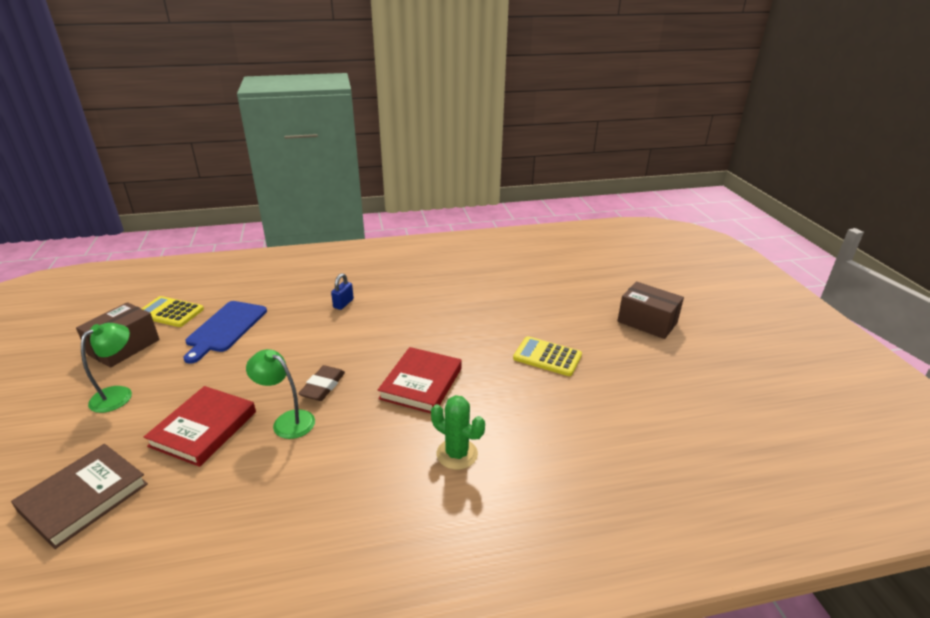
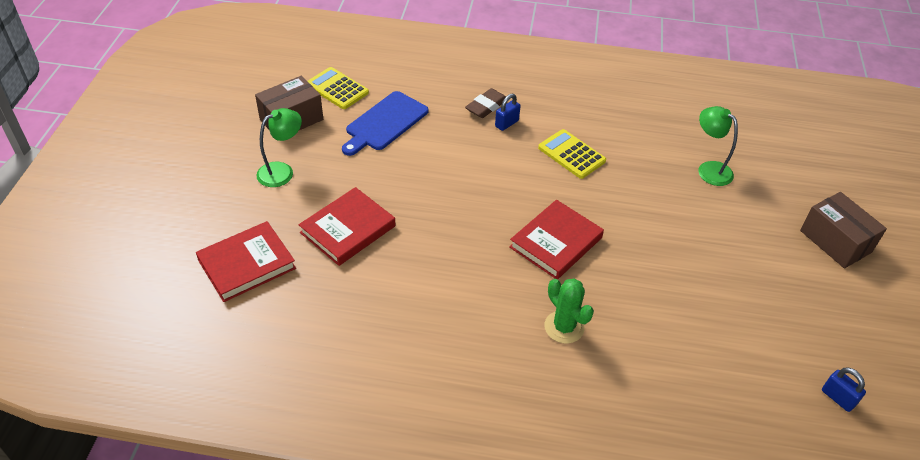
camera: 20 degrees right, 15 degrees up
brown book [11,444,148,549] -> red book [196,221,296,302]
green lamp [246,349,315,439] -> green lamp moved to [698,106,738,186]
brown eraser [298,365,345,401] -> brown eraser moved to [465,88,506,118]
yellow calculator [513,336,582,376] -> yellow calculator moved to [538,129,606,179]
none -> blue padlock [822,367,866,412]

